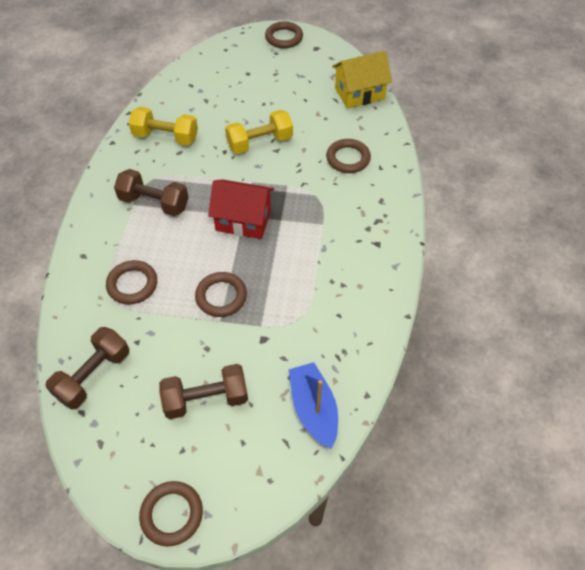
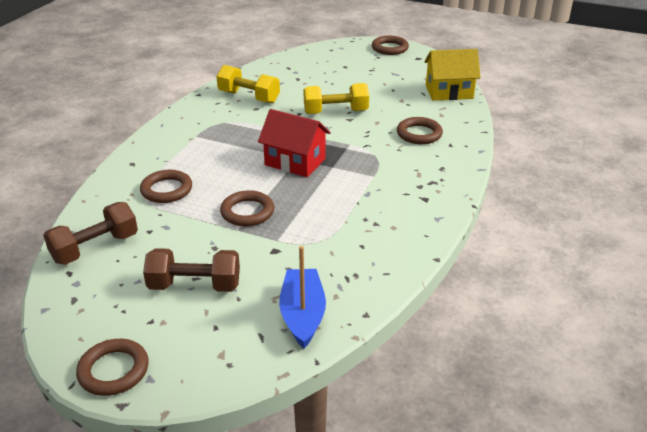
camera: 15 degrees right, 20 degrees down
brown dumbbell [114,169,188,216] -> none

